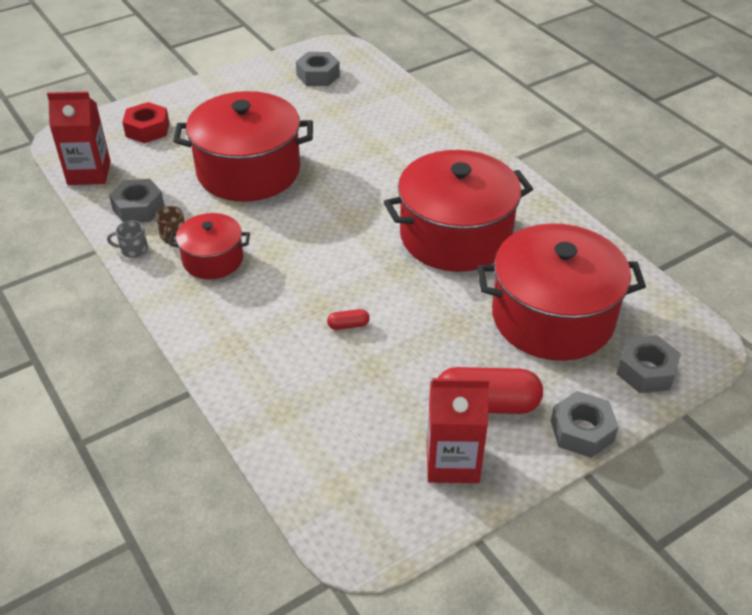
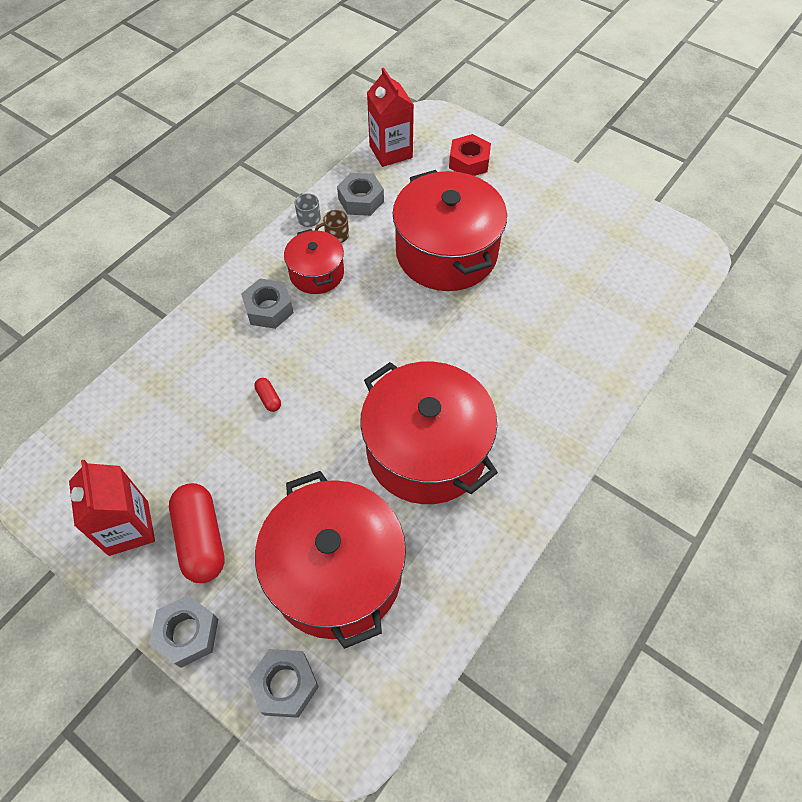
camera: 70 degrees right, 15 degrees up
grey nut [296,52,340,86] -> grey nut moved to [241,278,294,329]

